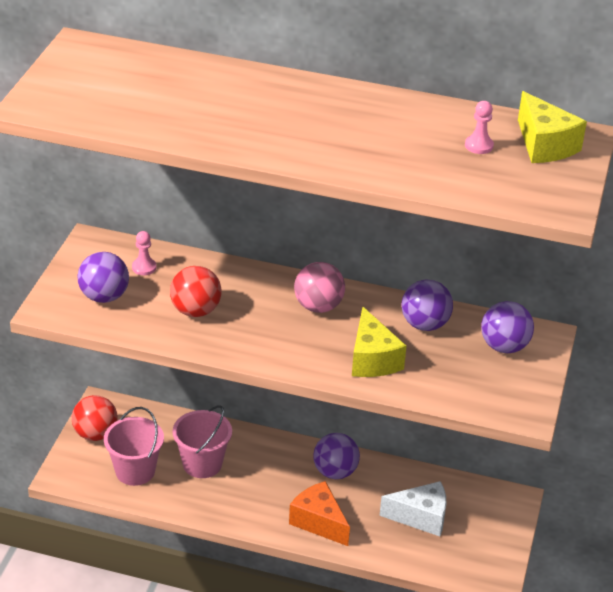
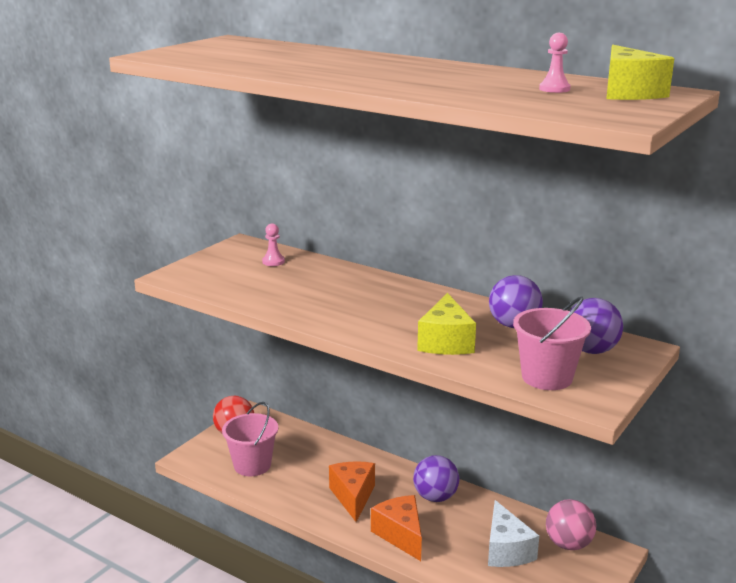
camera: 20 degrees right, 15 degrees down
purple ball [77,252,129,303] -> none
red ball [170,266,221,317] -> none
pink bucket [173,405,232,478] -> pink bucket moved to [513,296,591,390]
pink ball [294,262,345,313] -> pink ball moved to [546,499,596,550]
white cheese [379,481,447,536] -> white cheese turned 60 degrees clockwise [488,500,539,567]
none -> orange cheese [329,461,375,522]

